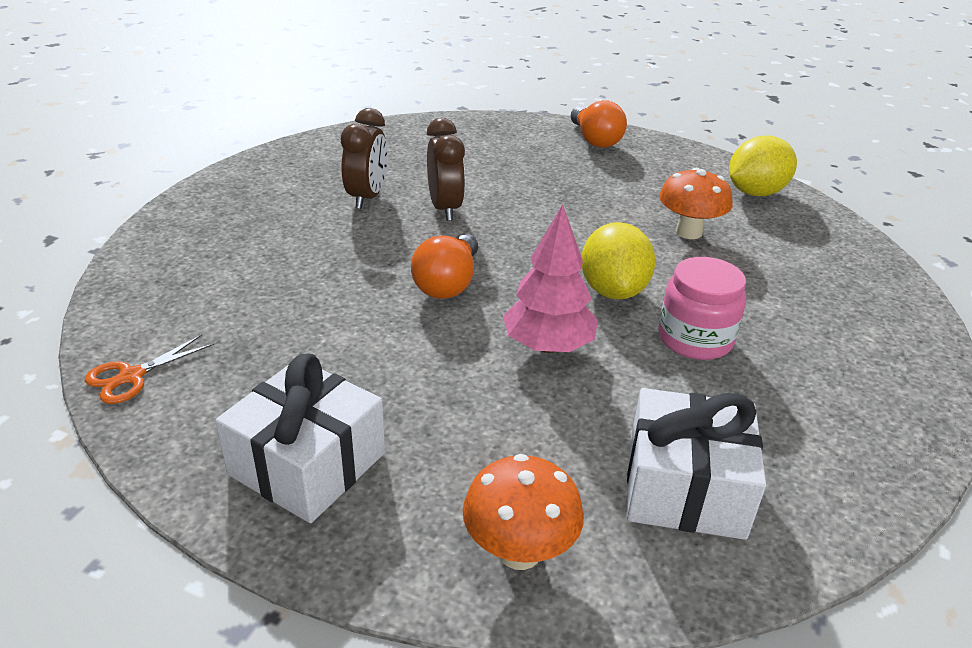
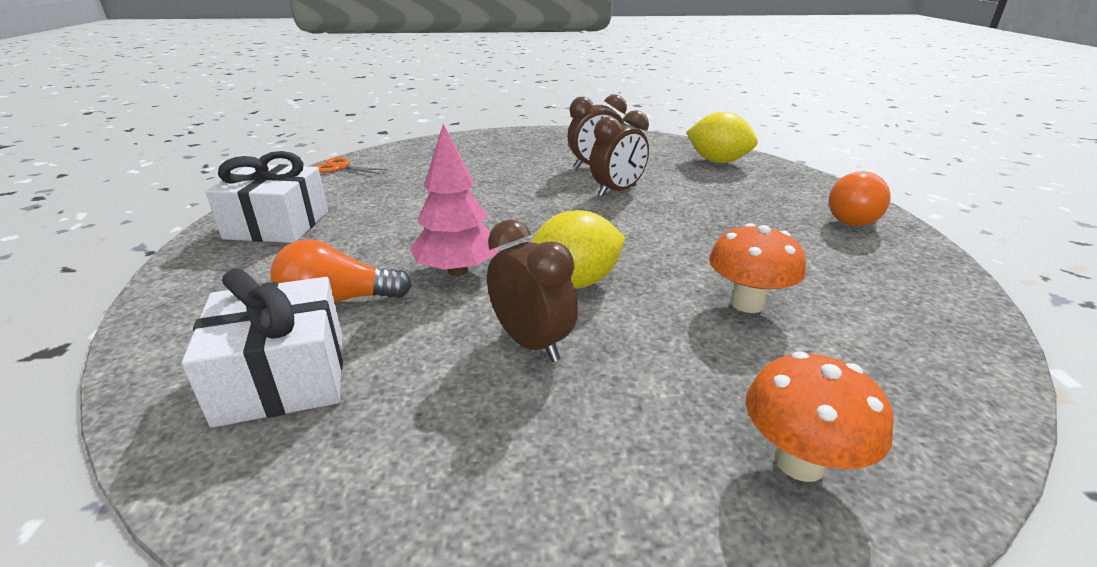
camera: 65 degrees right, 5 degrees down
orange light bulb [411,233,478,299] -> orange light bulb moved to [270,239,412,303]
orange mushroom [463,454,584,570] -> orange mushroom moved to [746,352,894,482]
pink jar [658,257,746,360] -> brown clock [487,219,578,362]
yellow lemon [729,136,797,196] -> yellow lemon moved to [686,112,758,163]

